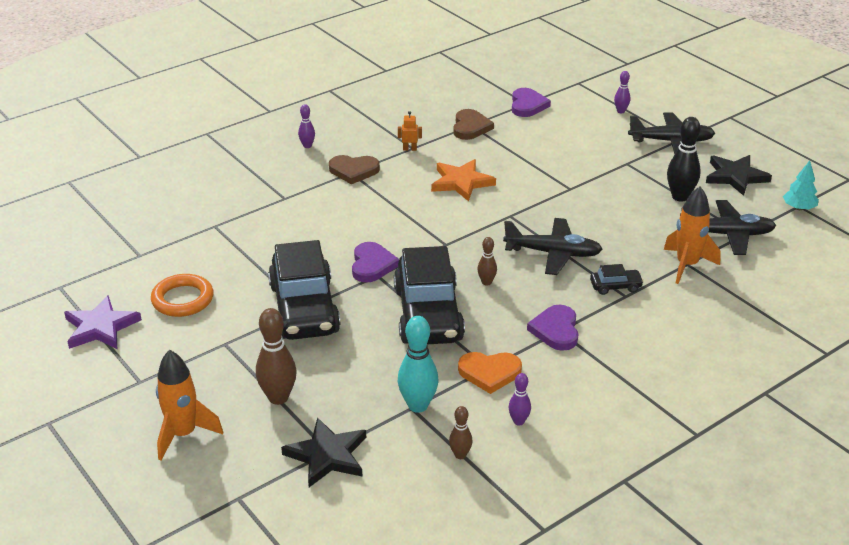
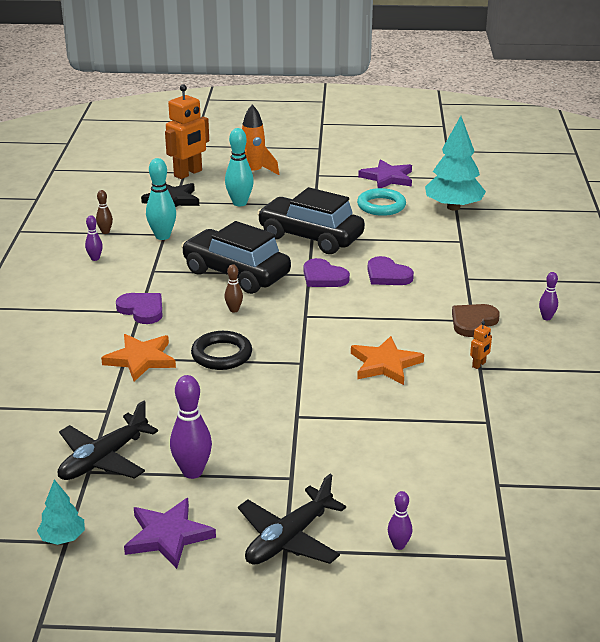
camera: 130 degrees right, 5 degrees down
orange ring [151,274,214,317] -> turquoise ring [357,188,406,216]
brown bowling pin [256,308,296,405] -> turquoise bowling pin [225,128,254,206]
brown heart [453,109,494,140] -> none
orange heart [458,352,522,394] -> none
black plane [503,218,603,275] -> black ring [191,331,252,370]
purple heart [512,88,551,117] -> purple heart moved to [367,256,414,285]
black car [590,264,644,295] -> orange star [101,334,176,382]
orange rocket [664,186,721,284] -> none
black bowling pin [667,117,701,202] -> purple bowling pin [170,375,212,479]
black star [706,155,772,196] -> purple star [124,498,216,569]
none -> orange robot [165,84,209,179]
none -> turquoise tree [425,116,486,211]

